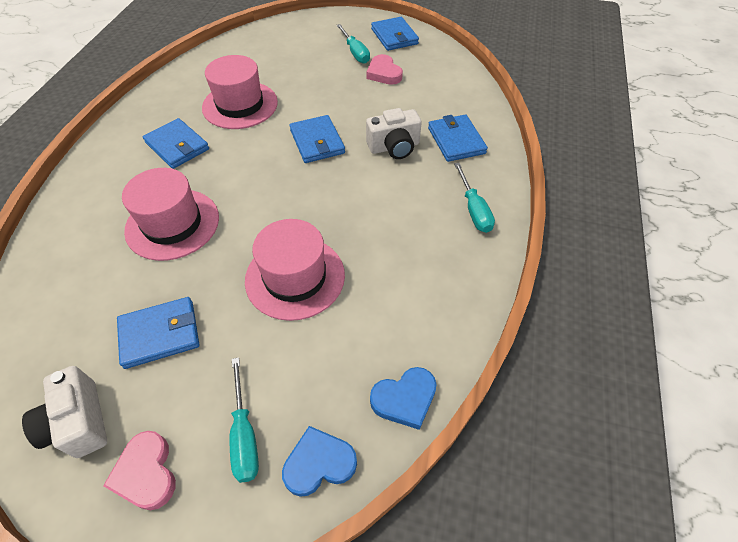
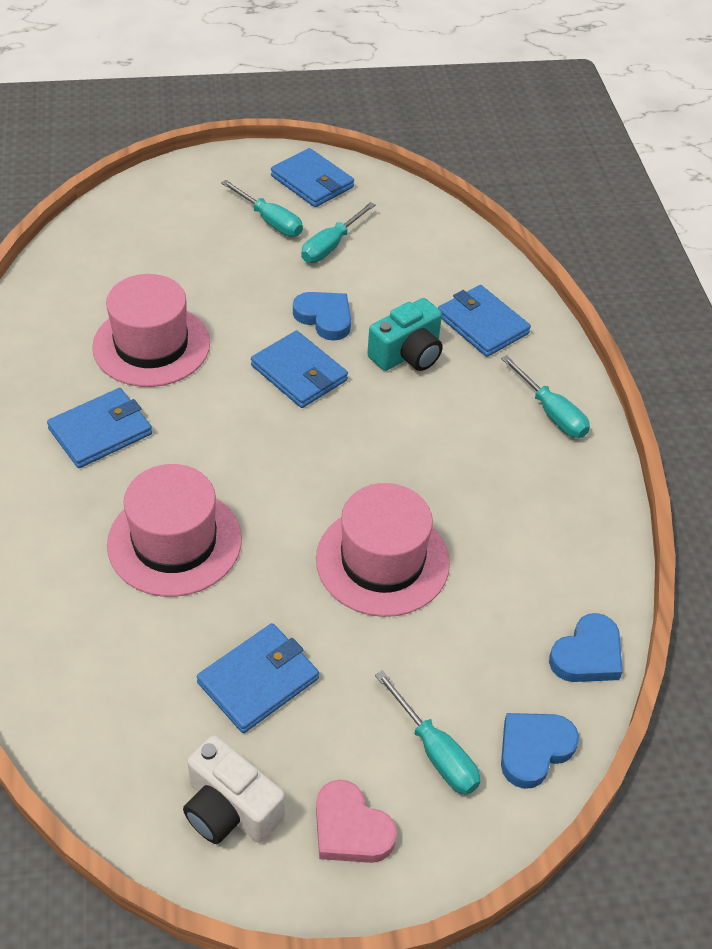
camera: 25 degrees left, 5 degrees down
blue wallet [143,118,209,169] -> blue wallet turned 60 degrees counterclockwise [47,388,152,468]
pink heart [366,54,403,85] -> turquoise screwdriver [301,202,376,263]
white camera [366,108,422,159] -> turquoise camera [367,298,443,371]
none -> blue heart [293,292,351,341]

